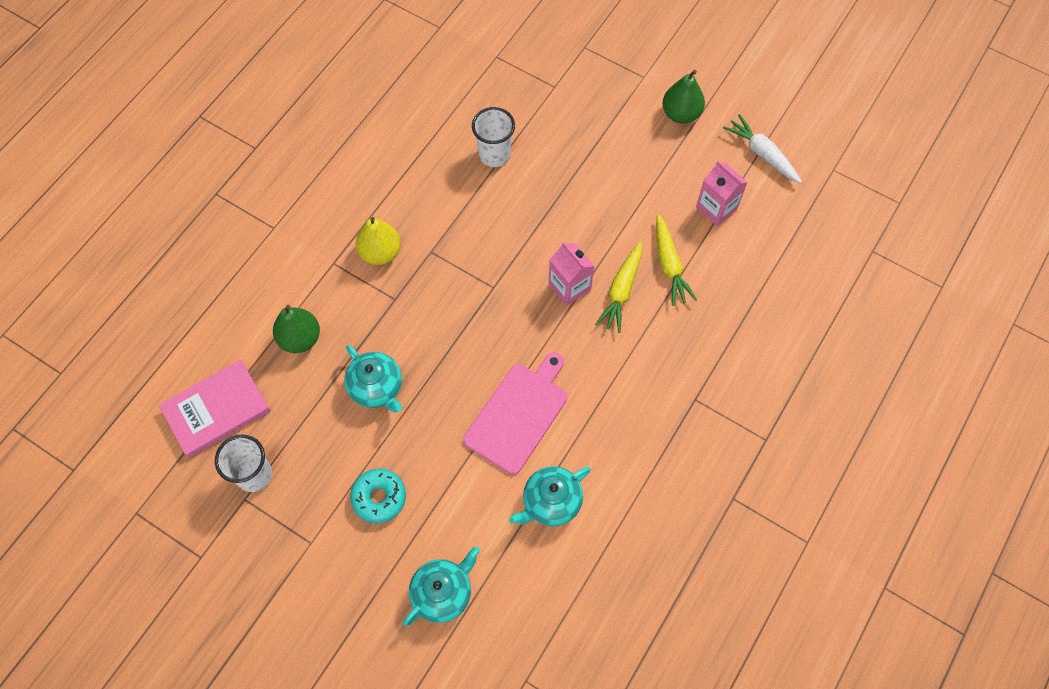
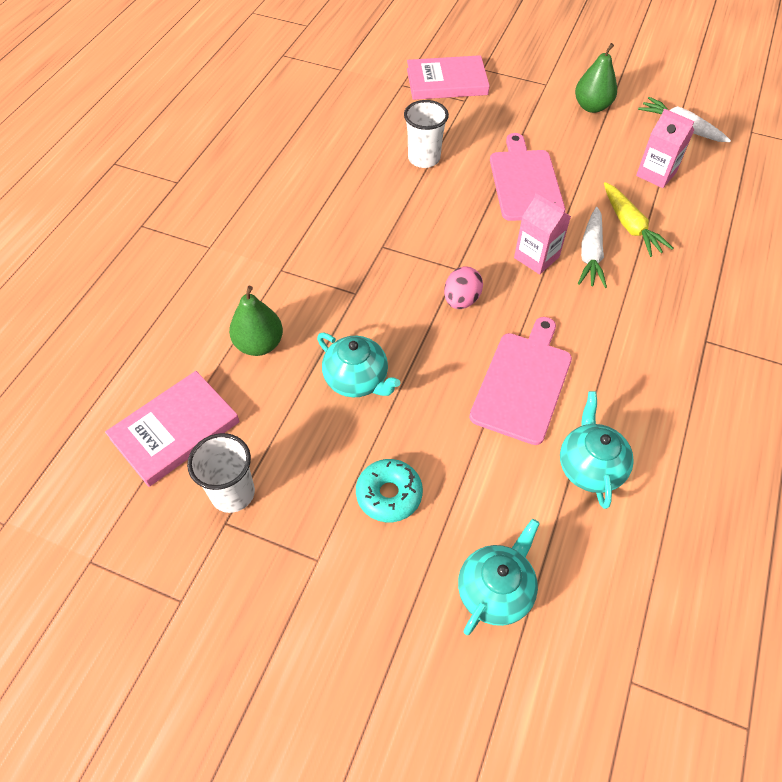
camera: 10 degrees left, 10 degrees down
yellow pear [356,217,401,265] -> none
turquoise teapot [509,466,591,526] -> turquoise teapot turned 135 degrees clockwise [560,391,634,509]
yellow carrot [595,242,642,333] -> white carrot [578,207,607,288]
none -> pink book [407,55,490,100]
none -> pink egg [444,266,483,309]
none -> pink cutting board [490,133,566,221]

